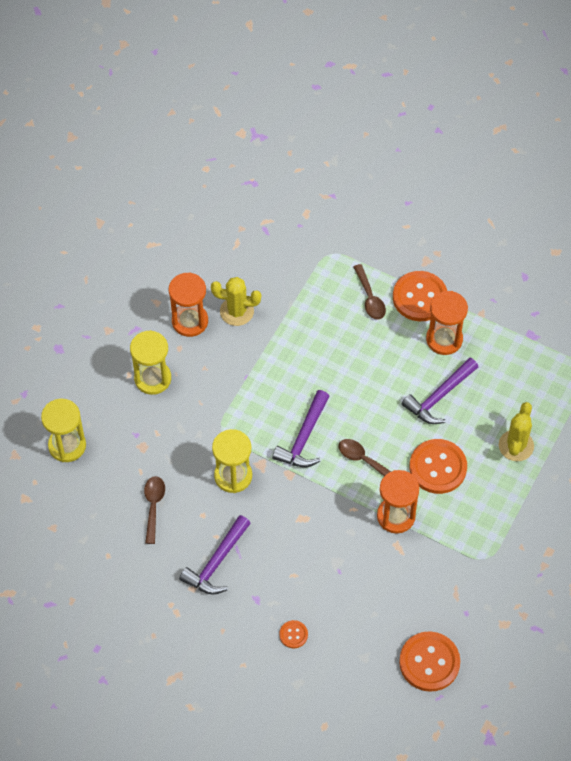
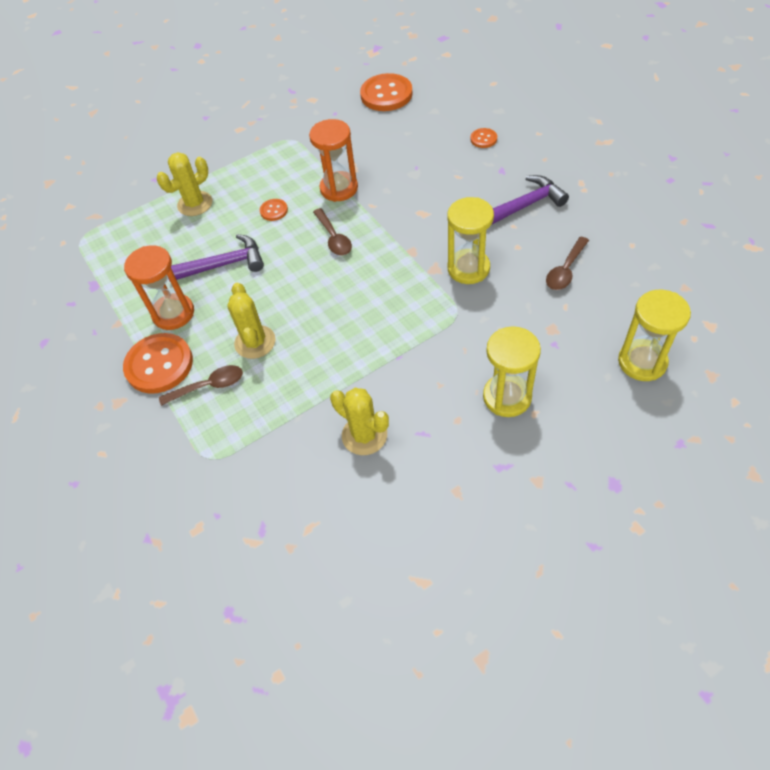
camera: 145 degrees left, 5 degrees down
orange hourglass [169,272,208,337] -> none
purple hammer [272,390,330,467] -> none
brown spoon [354,264,386,319] -> brown spoon turned 60 degrees clockwise [159,365,243,406]
orange button [410,439,467,494] -> orange button [260,199,288,221], size x0.48
none -> yellow cactus [227,283,276,359]

